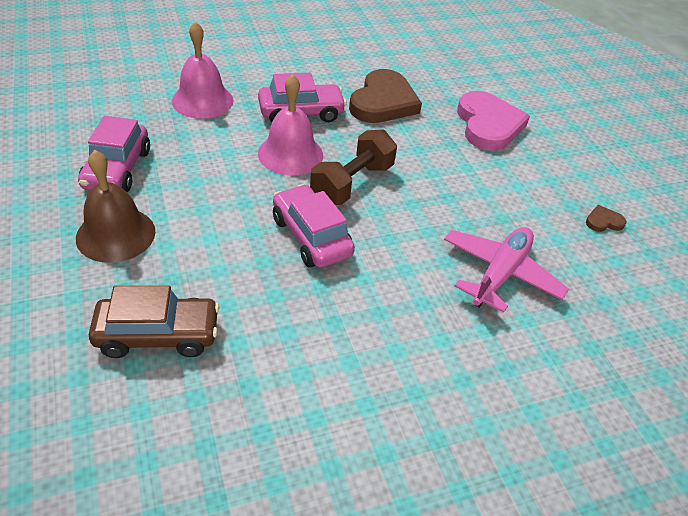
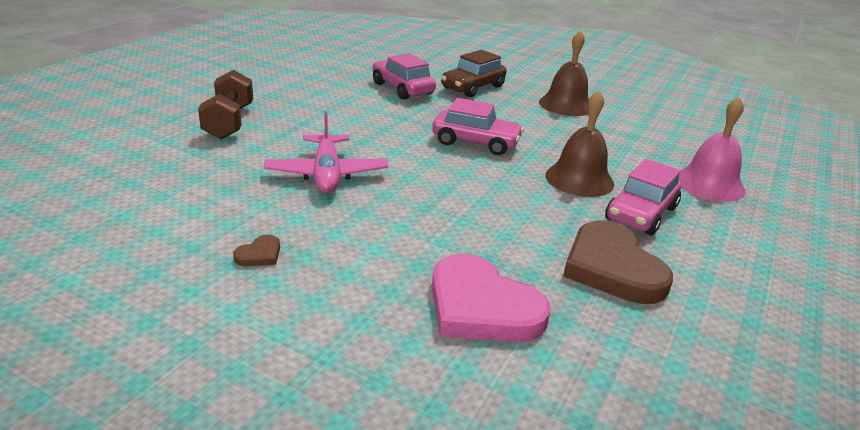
camera: 140 degrees right, 15 degrees down
pink car [78,116,150,192] -> pink car moved to [372,53,436,100]
pink bell [258,74,323,176] -> brown bell [545,90,614,197]
brown dumbbell [310,129,397,205] -> brown dumbbell moved to [198,70,253,139]

